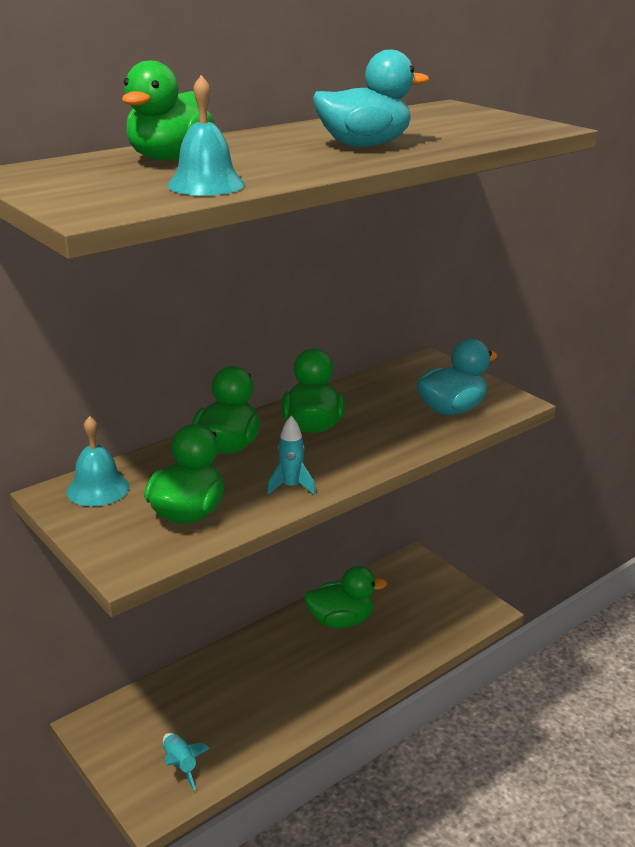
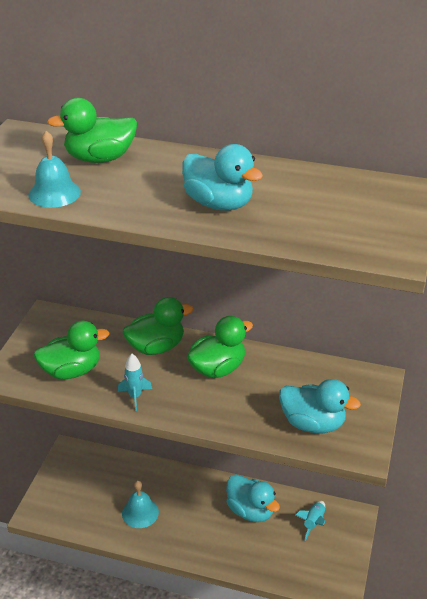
camera: 55 degrees right, 10 degrees up
turquoise bell [66,416,130,506] -> turquoise bell moved to [122,481,159,528]
turquoise rocket [163,733,210,790] -> turquoise rocket moved to [296,501,325,541]
green duck [304,566,387,628] -> turquoise duck [226,474,280,522]

